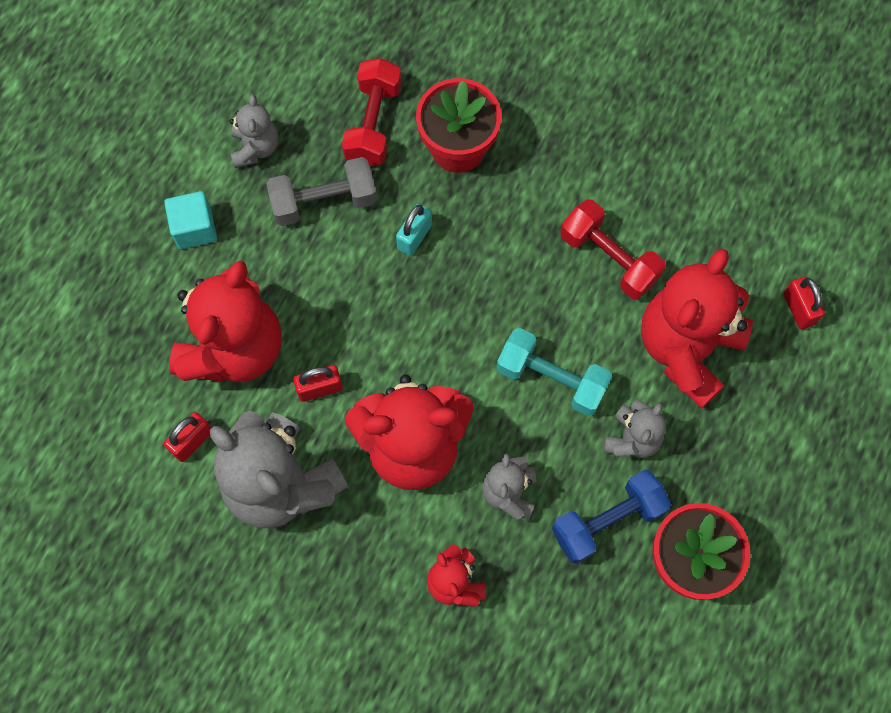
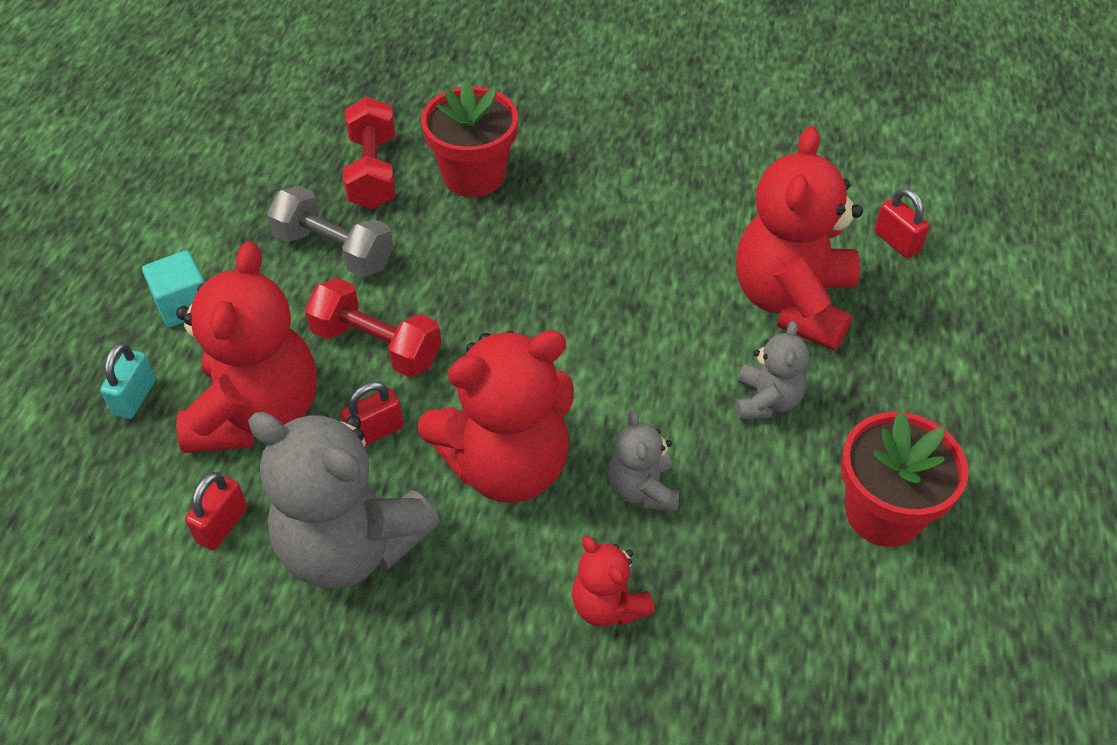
camera: 15 degrees left, 20 degrees down
grey teddy bear [229,94,278,168] -> none
grey dumbbell [266,157,377,226] -> grey dumbbell turned 60 degrees clockwise [267,186,394,277]
turquoise padlock [396,204,432,256] -> turquoise padlock moved to [100,343,156,419]
turquoise dumbbell [497,328,612,416] -> none
blue dumbbell [552,470,671,564] -> none
red dumbbell [560,200,666,299] -> red dumbbell moved to [305,278,441,377]

